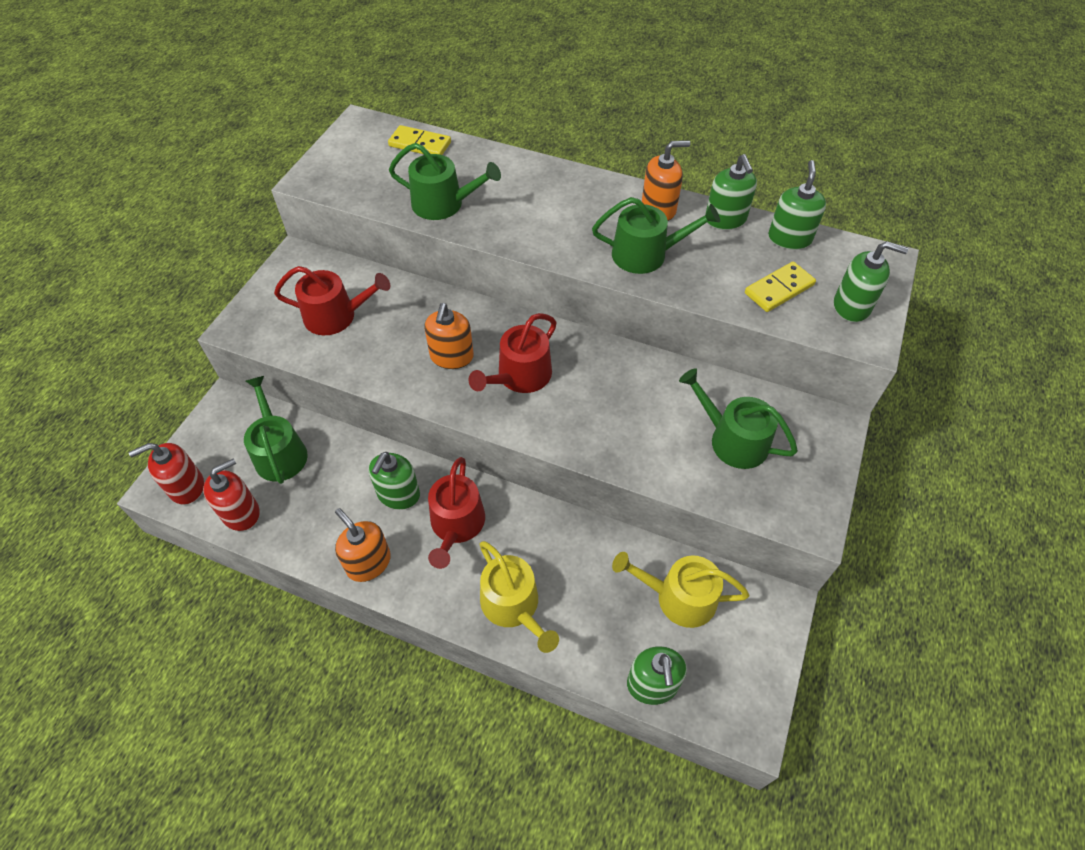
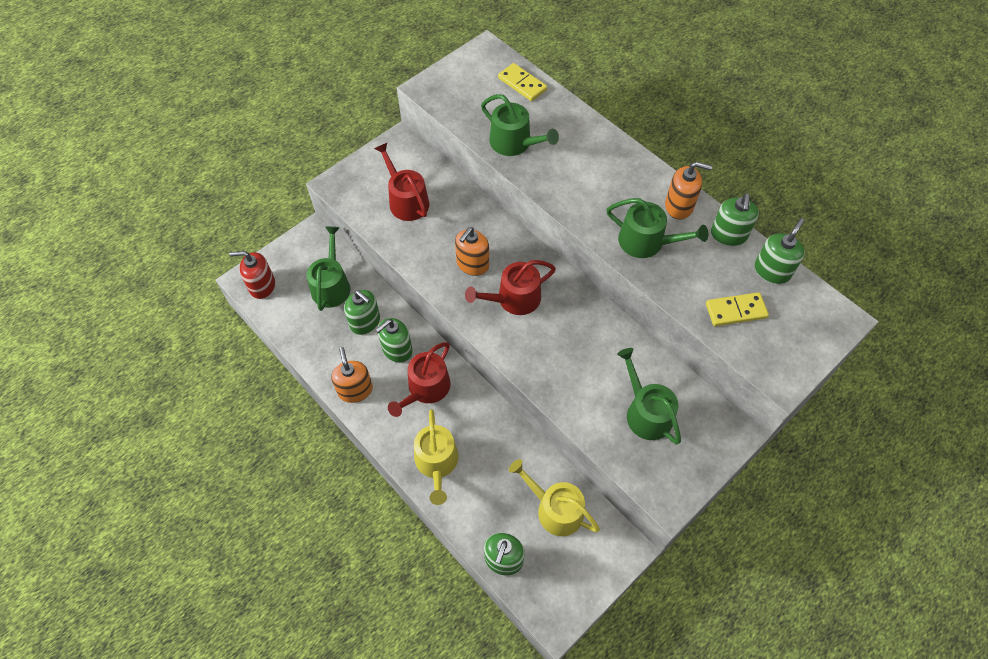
camera: 25 degrees right, 5 degrees up
red soap dispenser [203,459,260,531] -> none
red watering can [274,266,390,335] -> red watering can turned 150 degrees counterclockwise [374,143,429,221]
green soap dispenser [834,241,909,322] -> green soap dispenser moved to [344,290,380,335]

